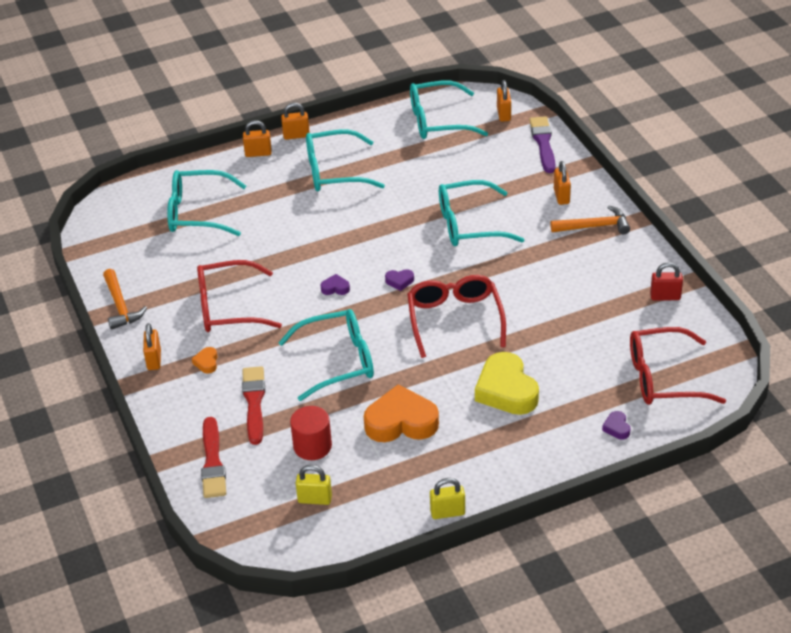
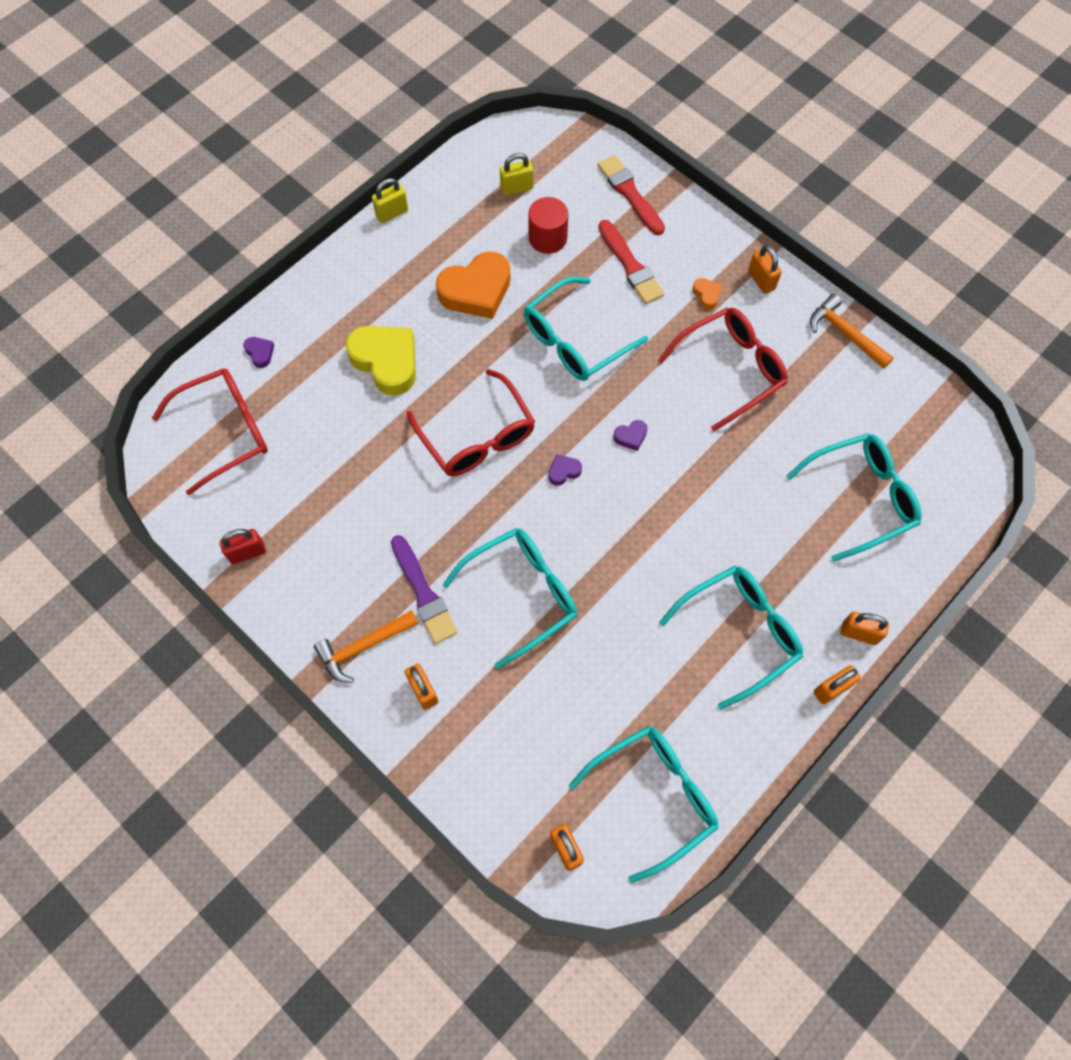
camera: 155 degrees right, 25 degrees up
orange padlock [243,120,272,157] -> orange padlock turned 45 degrees clockwise [840,612,889,645]
purple brush [529,116,555,173] -> purple brush moved to [391,535,458,644]

